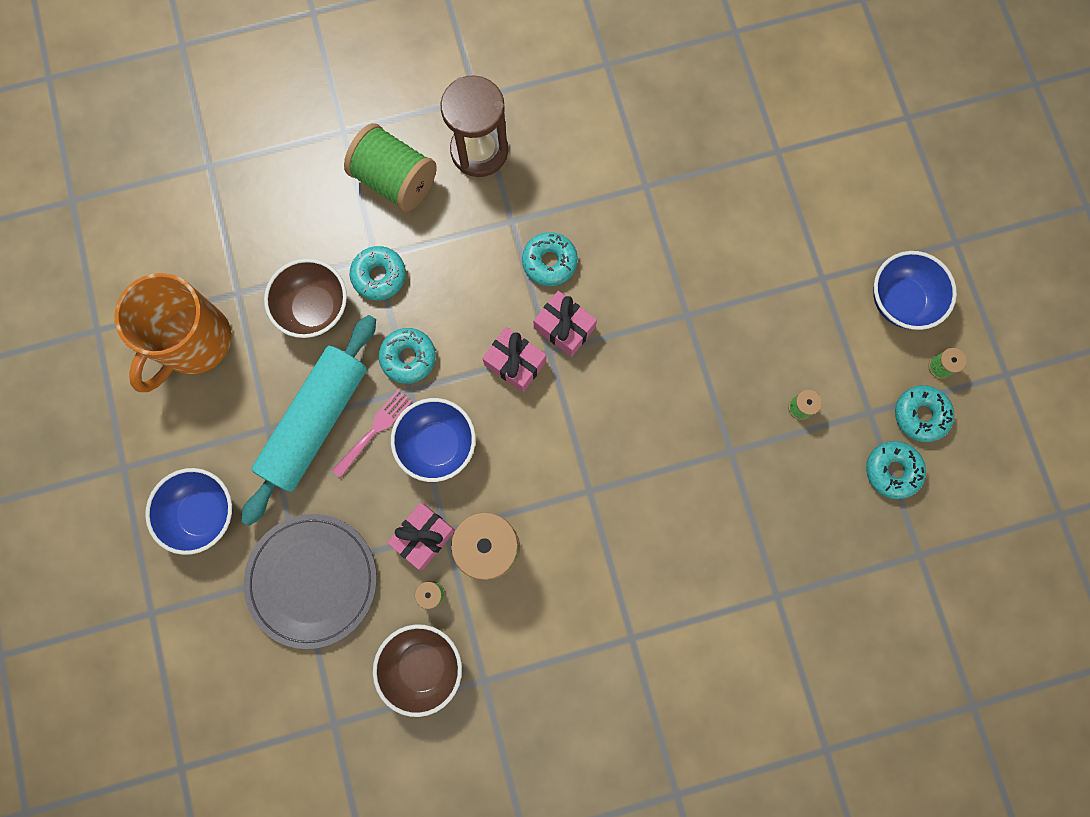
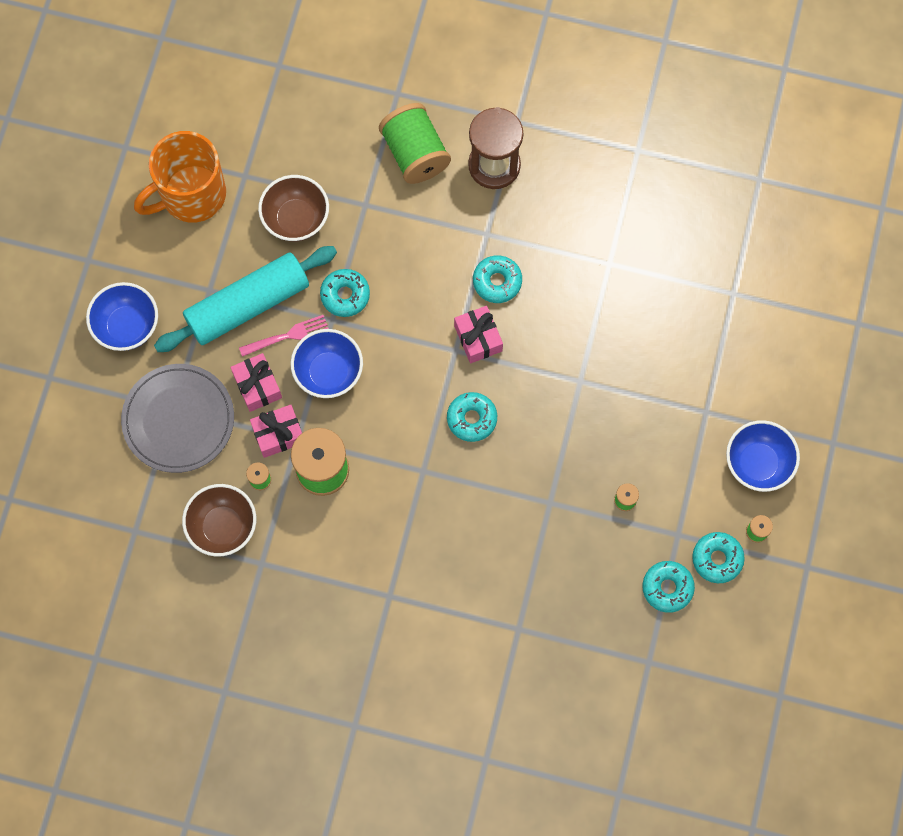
camera: 30 degrees right, 5 degrees down
turquoise donut [350,246,406,301] -> turquoise donut moved to [447,392,497,442]
pink gift [482,327,546,392] -> pink gift moved to [230,353,282,412]

